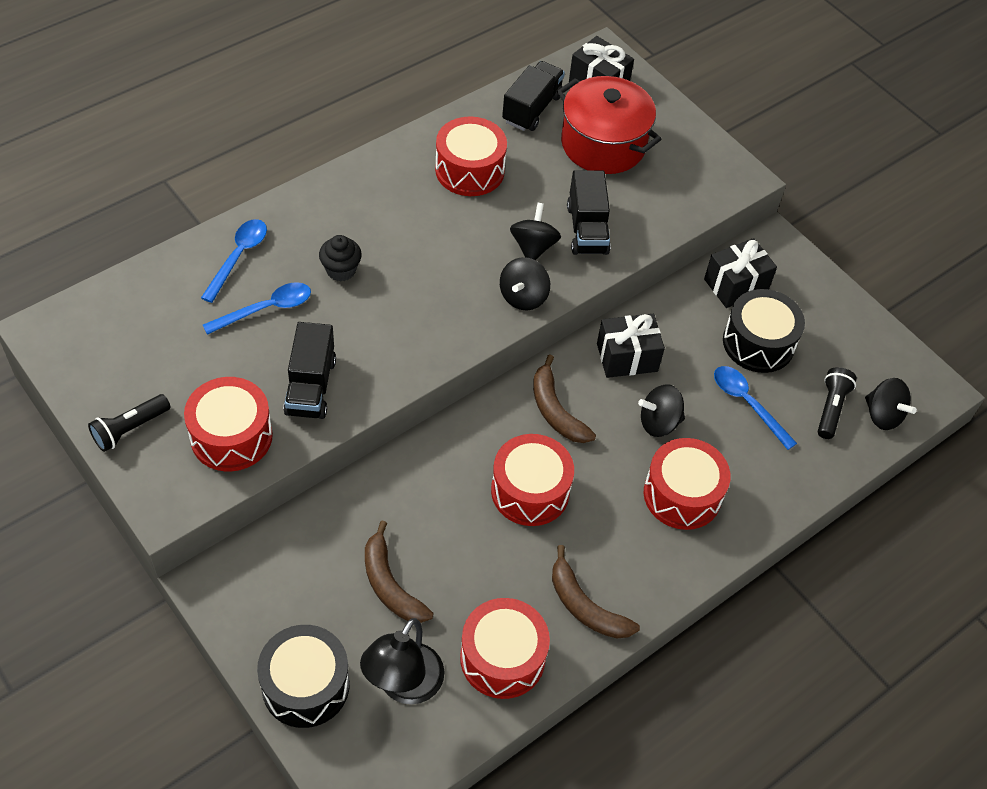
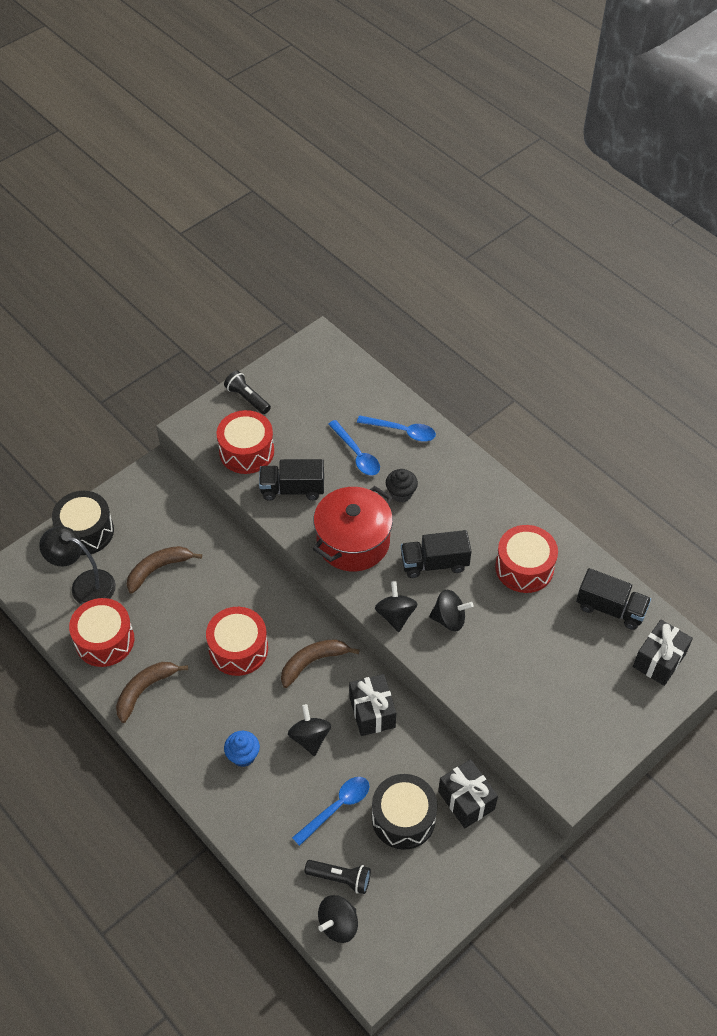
camera: 90 degrees right, 0 degrees up
black spinning top [500,257,550,310] -> black spinning top turned 60 degrees clockwise [375,581,417,632]
red pot [557,76,661,174] -> red pot moved to [313,486,393,571]
black truck [567,170,611,255] -> black truck moved to [401,530,471,578]
red drum [644,438,731,530] -> blue cupcake [224,731,260,767]

